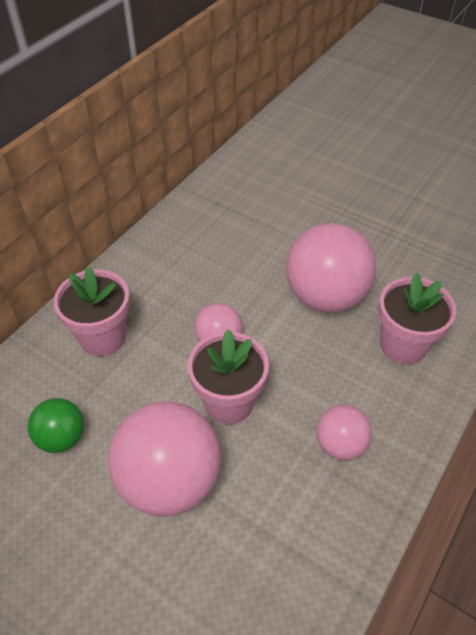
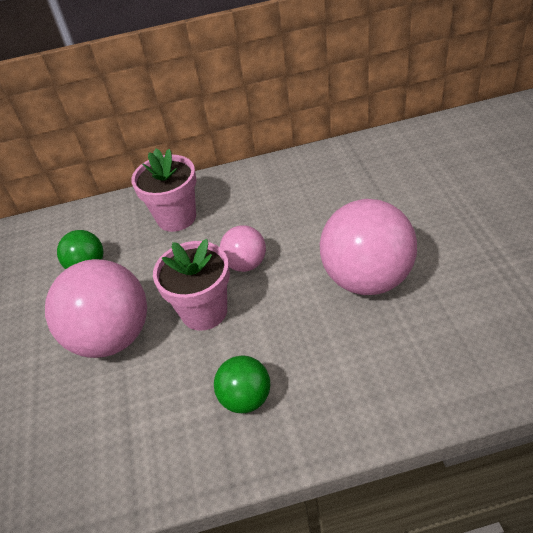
camera: 50 degrees right, 5 degrees down
pink ball [316,405,372,460] -> green ball [214,356,270,413]
pink flower pot [378,273,456,365] -> none

